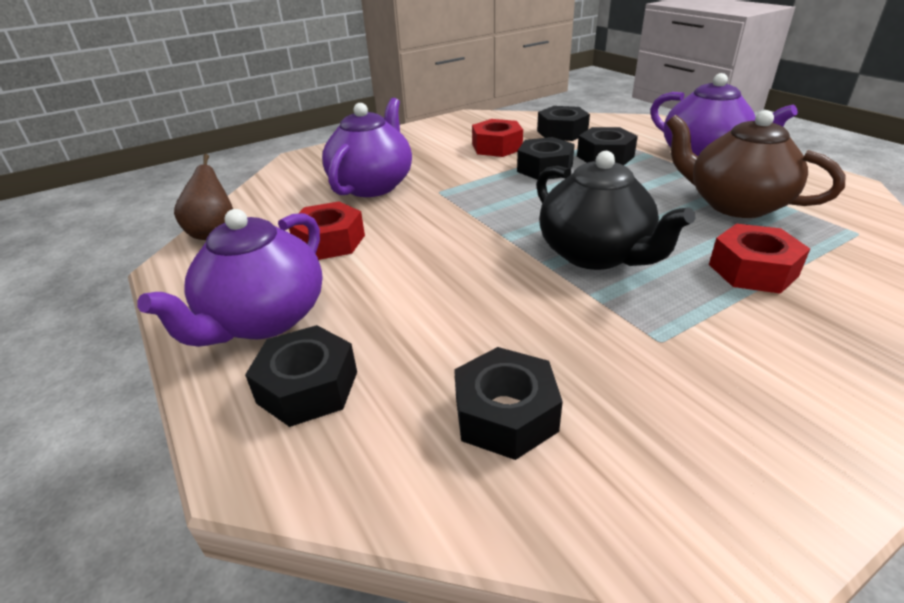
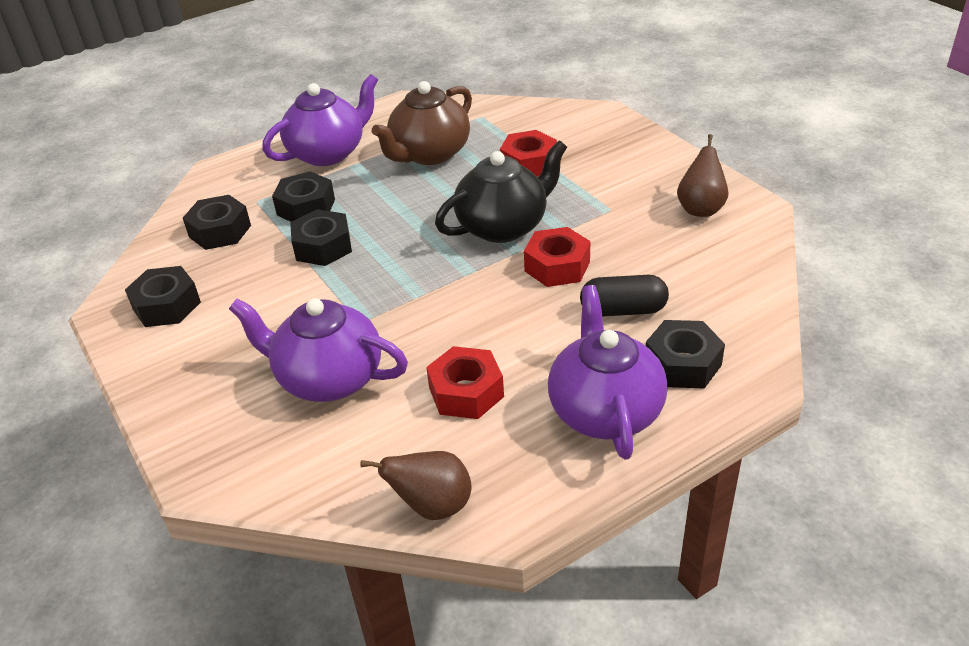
camera: 90 degrees left, 5 degrees up
purple teapot [137,209,323,347] -> purple teapot turned 120 degrees counterclockwise [548,285,668,460]
black nut [454,347,563,460] -> black nut moved to [125,266,201,327]
red nut [472,119,523,157] -> red nut moved to [524,227,590,287]
none -> black capsule [580,275,669,317]
none -> brown pear [677,134,729,217]

